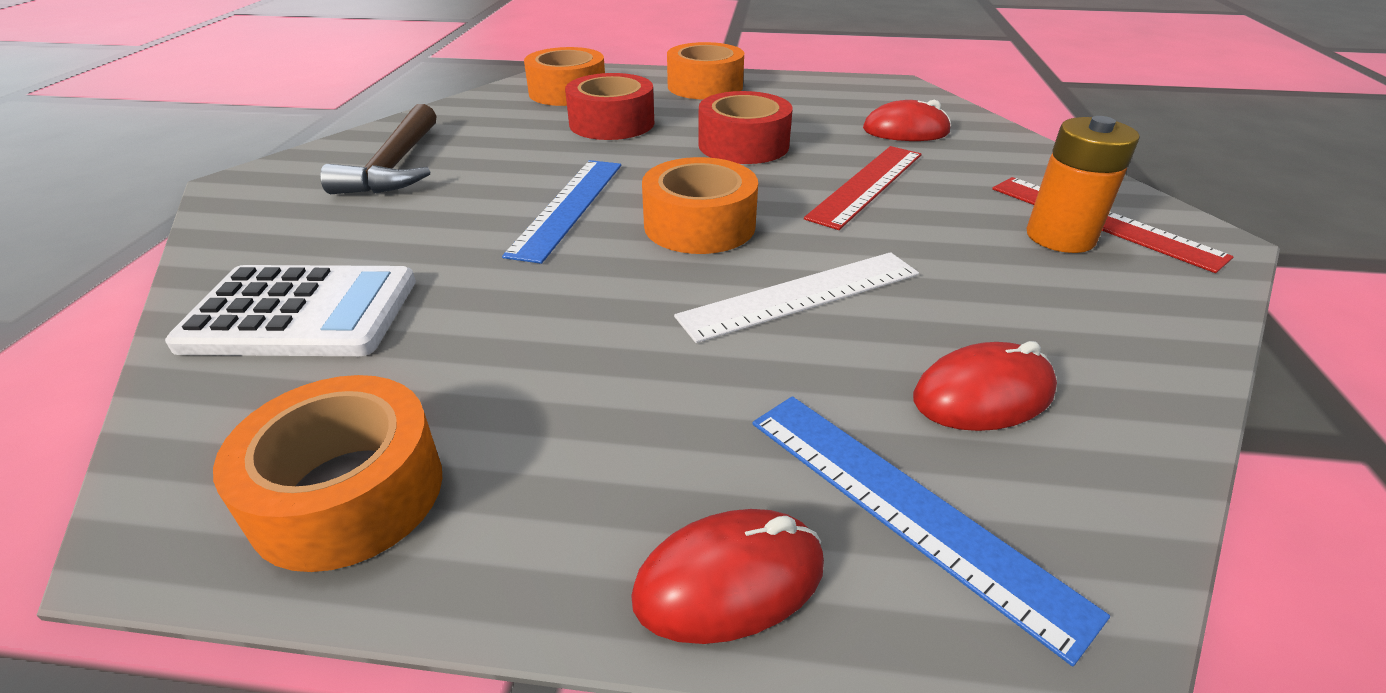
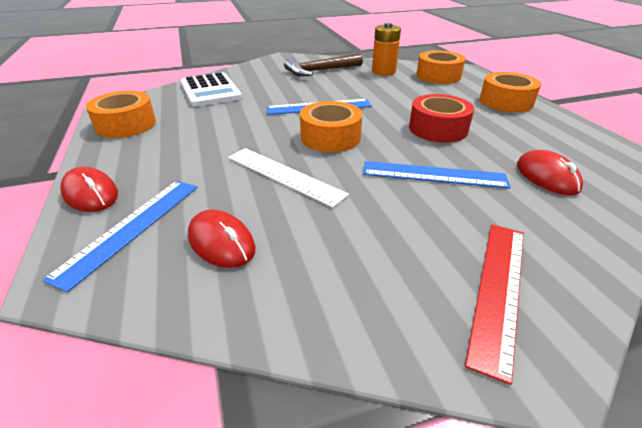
camera: 65 degrees right, 0 degrees up
red tape [565,73,654,140] -> none
red ruler [804,146,922,230] -> blue ruler [363,161,511,189]
orange battery [1027,116,1140,253] -> orange battery moved to [372,23,401,76]

